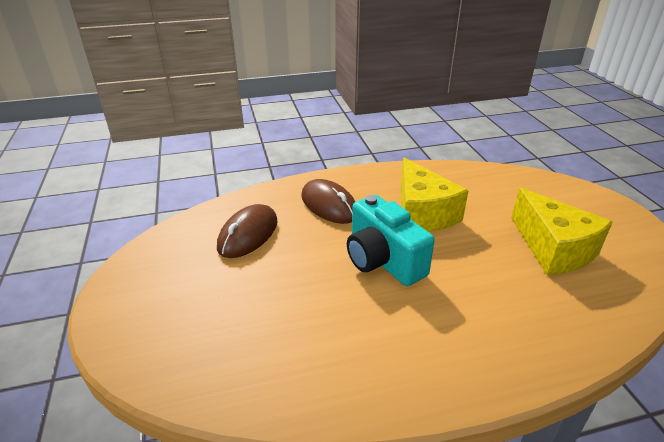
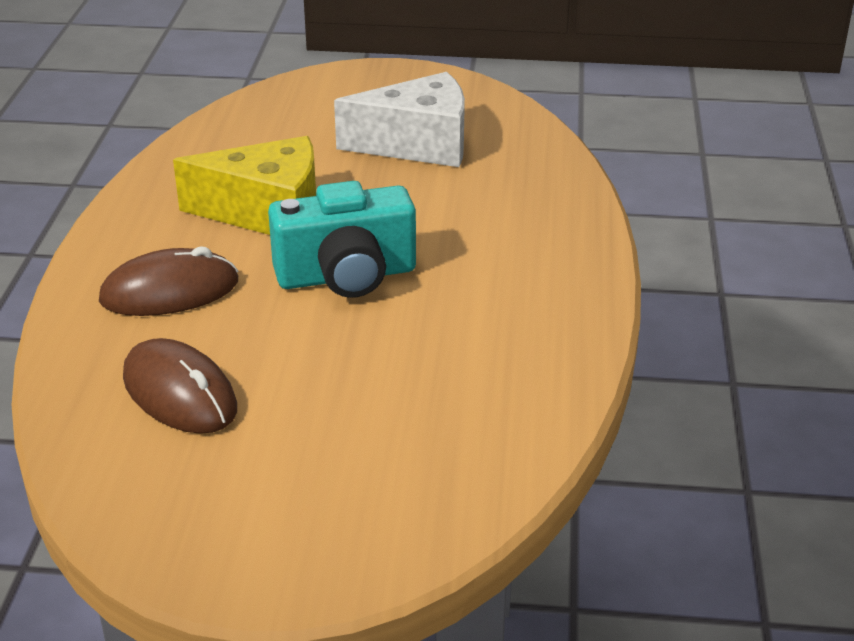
camera: 70 degrees left, 0 degrees up
yellow cheese [511,188,613,275] -> white cheese [334,72,465,167]

